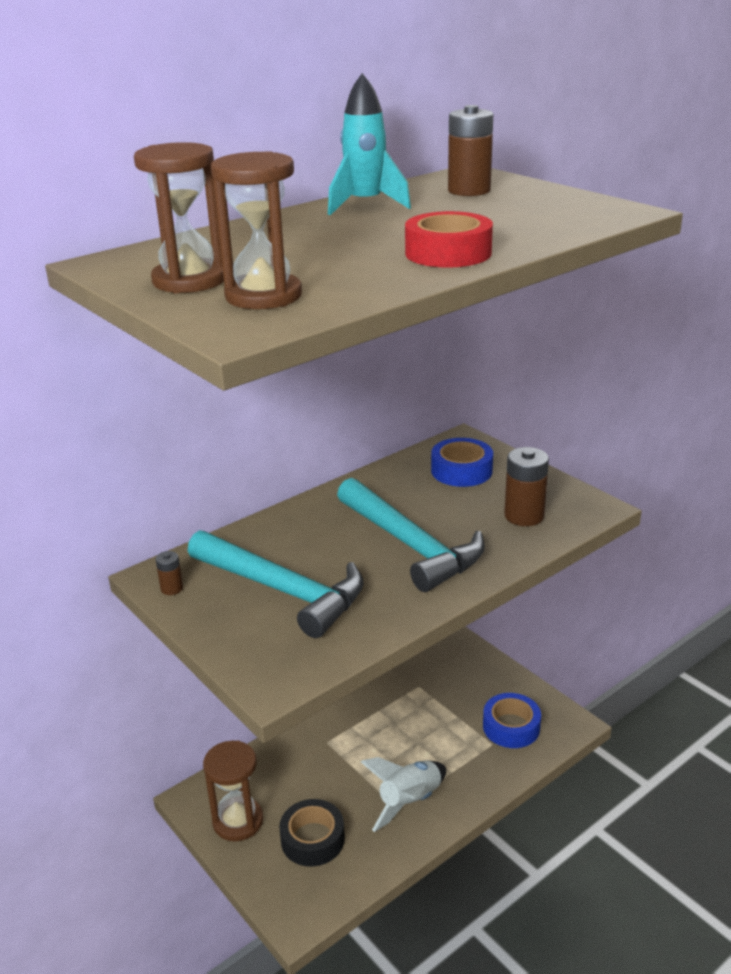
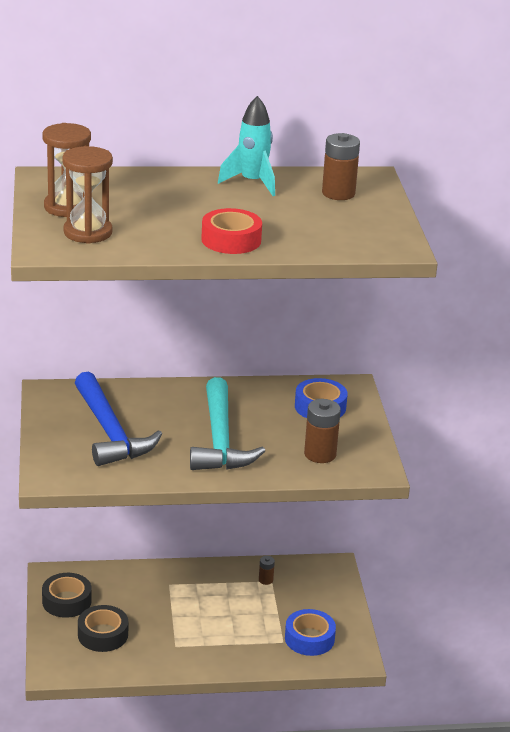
camera: 30 degrees right, 0 degrees up
brown battery [155,551,183,595] -> brown battery moved to [259,556,275,585]
turquoise hammer [188,530,364,638] -> blue hammer [75,372,162,466]
brown hourglass [203,741,263,841] -> black tape [42,573,92,618]
white rocket [361,757,446,832] -> none

